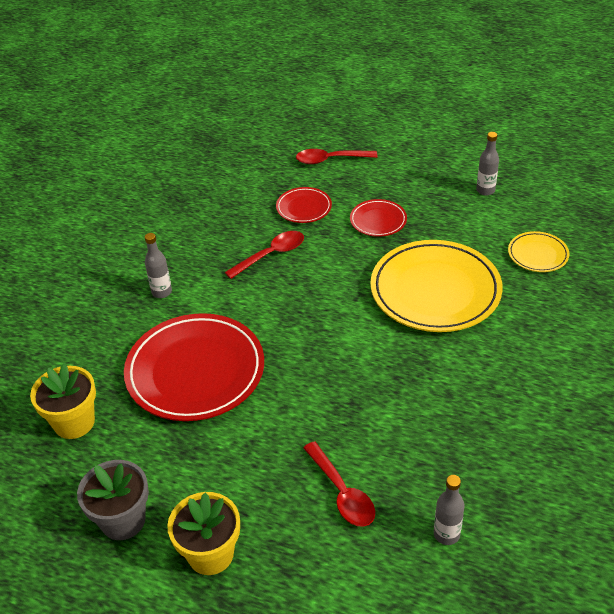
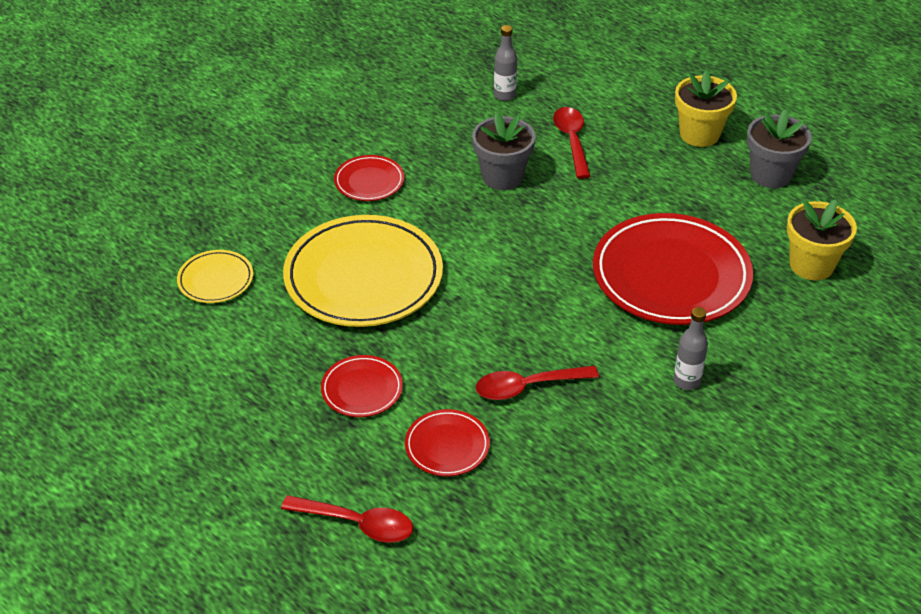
camera: 160 degrees left, 0 degrees up
grey bottle [476,132,499,195] -> none
none -> red plate [334,155,404,201]
none -> grey flower pot [472,111,535,190]

